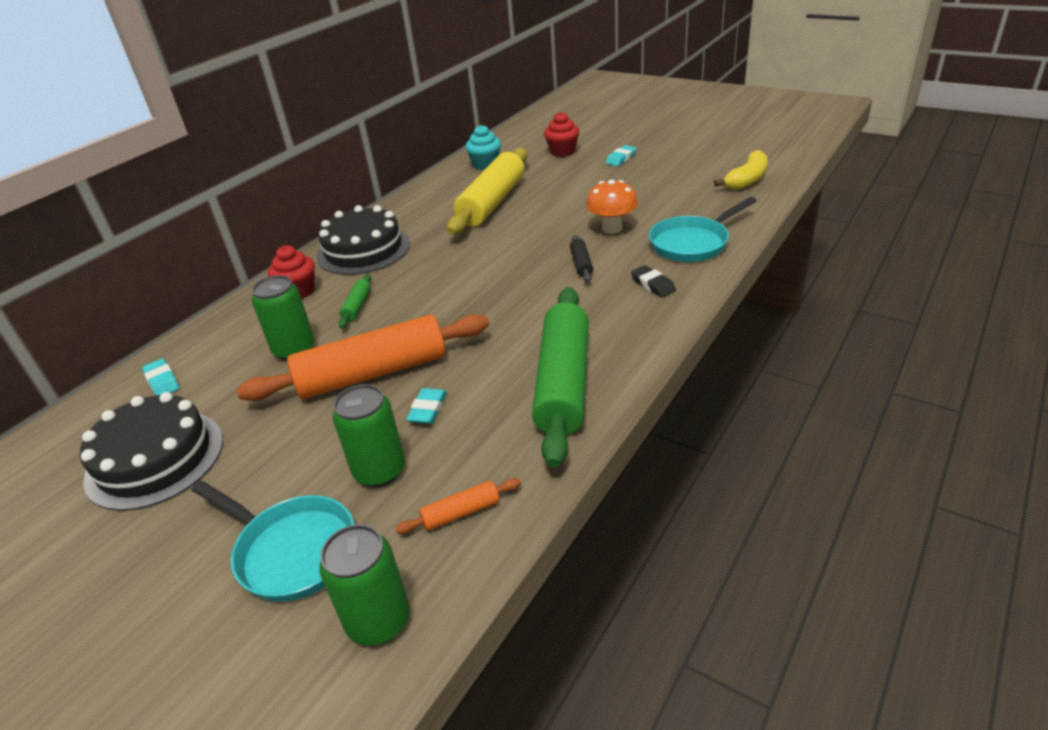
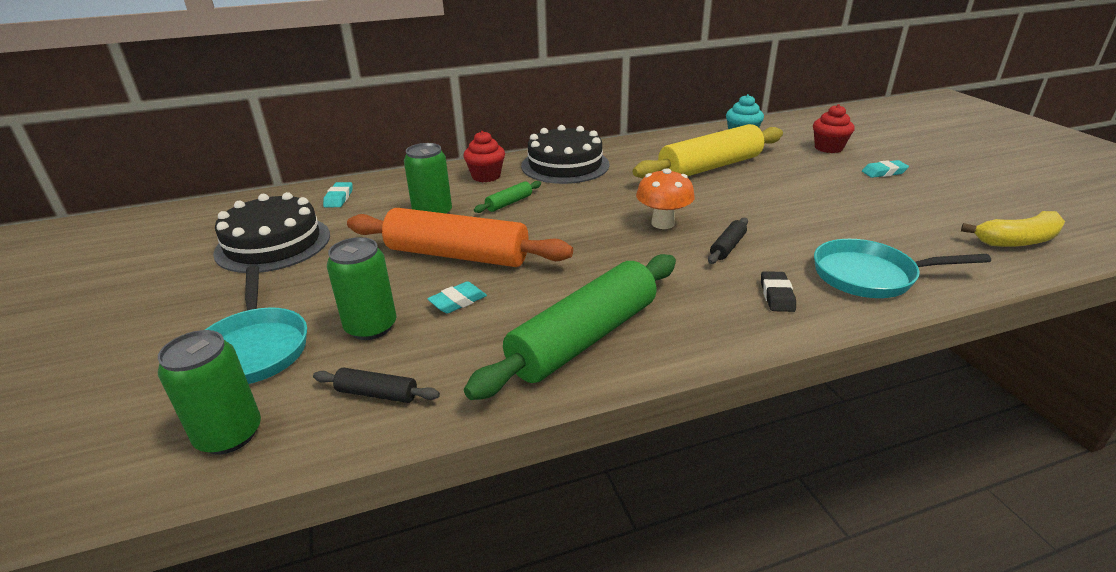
camera: 35 degrees right, 5 degrees down
orange rolling pin [395,478,521,534] -> black rolling pin [313,368,440,403]
orange mushroom [586,179,638,234] -> orange mushroom moved to [636,168,695,229]

